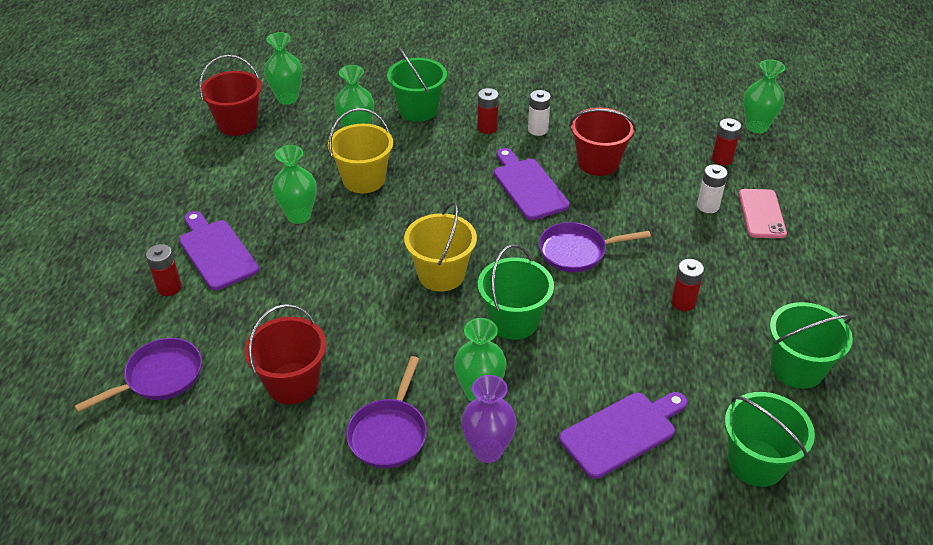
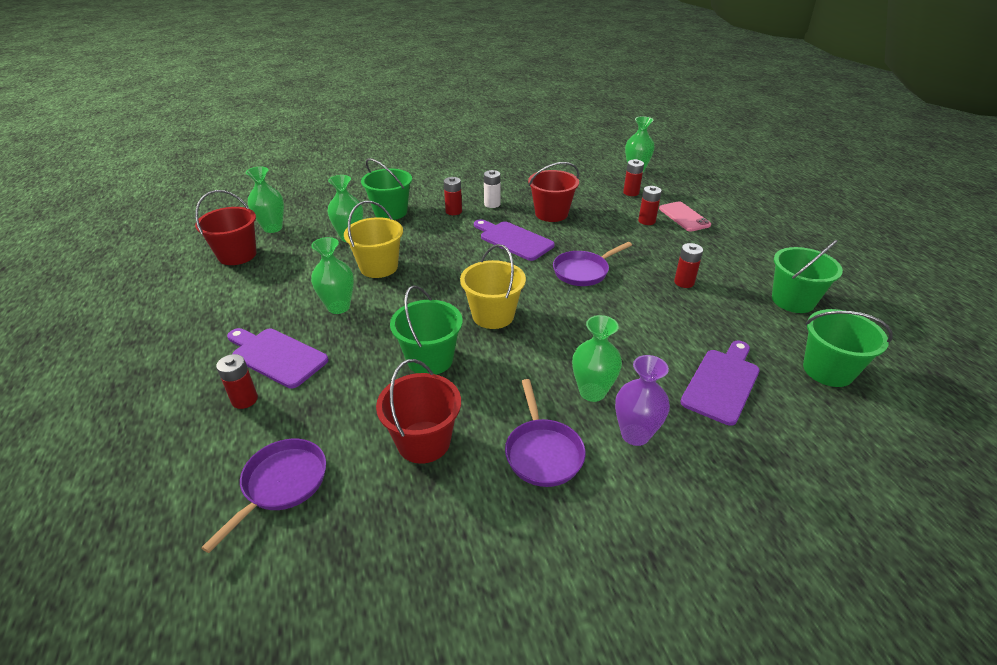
camera: 25 degrees left, 5 degrees down
green bucket [478,244,554,340] -> green bucket moved to [390,285,463,375]
white battery [697,164,728,213] -> red battery [638,186,662,225]

